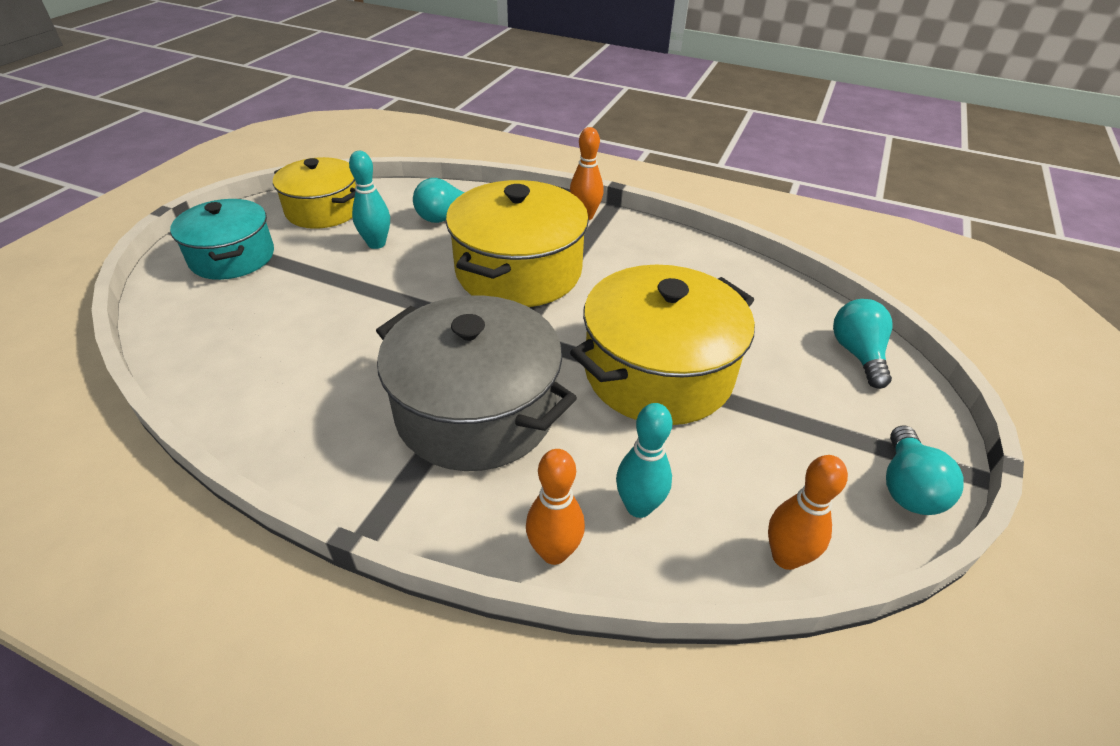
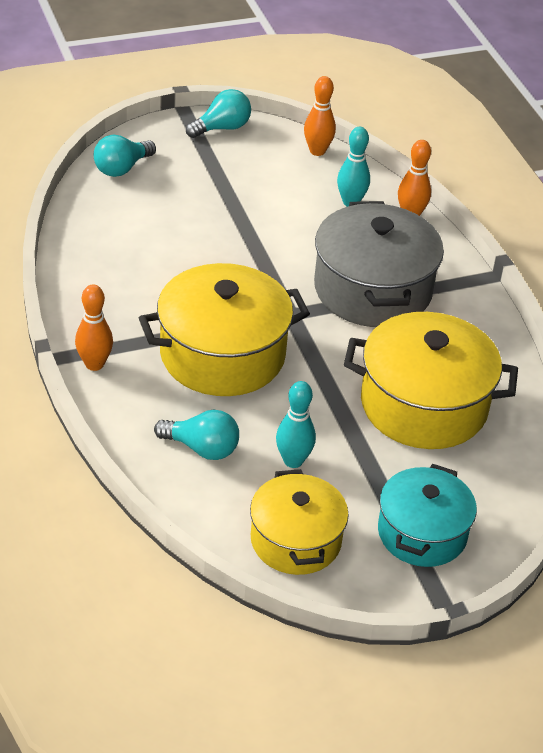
camera: 135 degrees left, 0 degrees up
yellow pot [570,265,755,425] -> yellow pot moved to [344,312,518,449]

